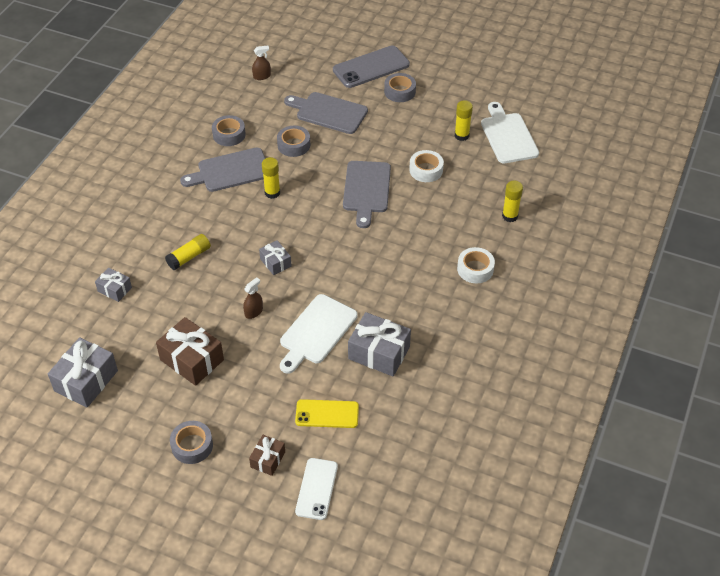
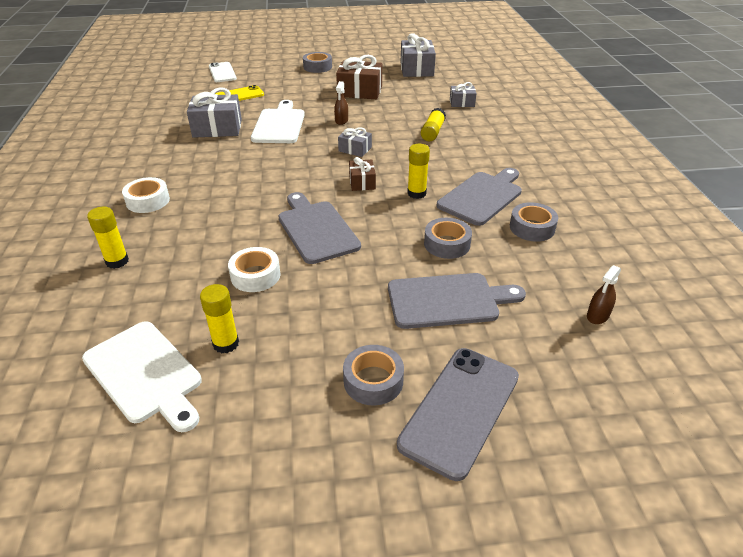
camera: 150 degrees right, 10 degrees down
brown gift [249,435,285,476] -> brown gift moved to [349,157,376,191]

